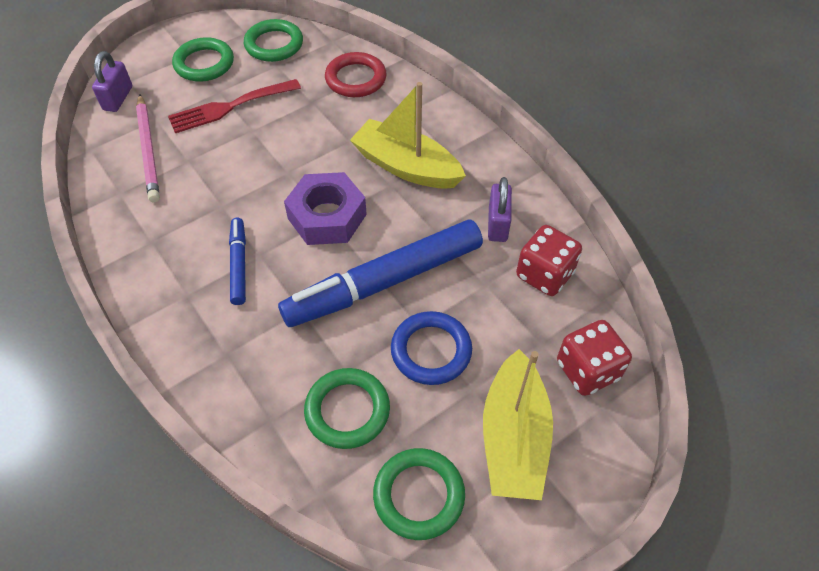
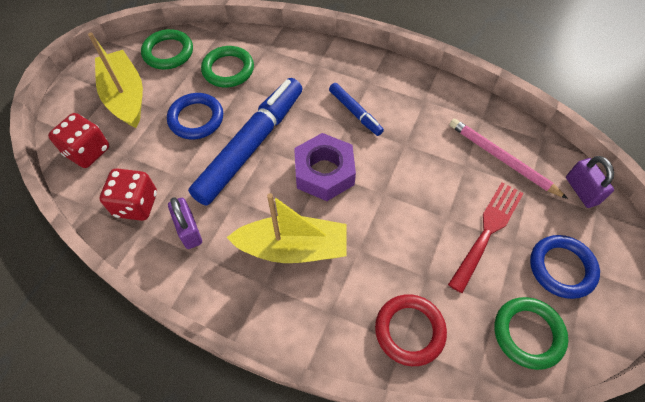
camera: 150 degrees right, 5 degrees up
green ring [172,37,234,82] -> blue ring [530,235,600,299]

